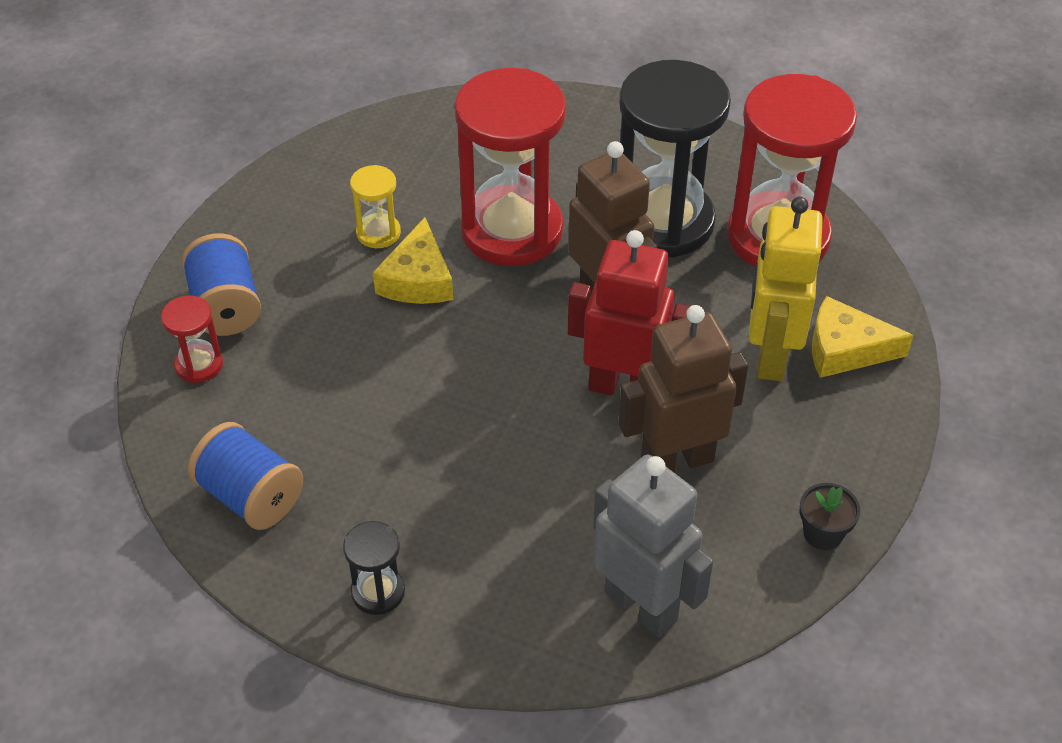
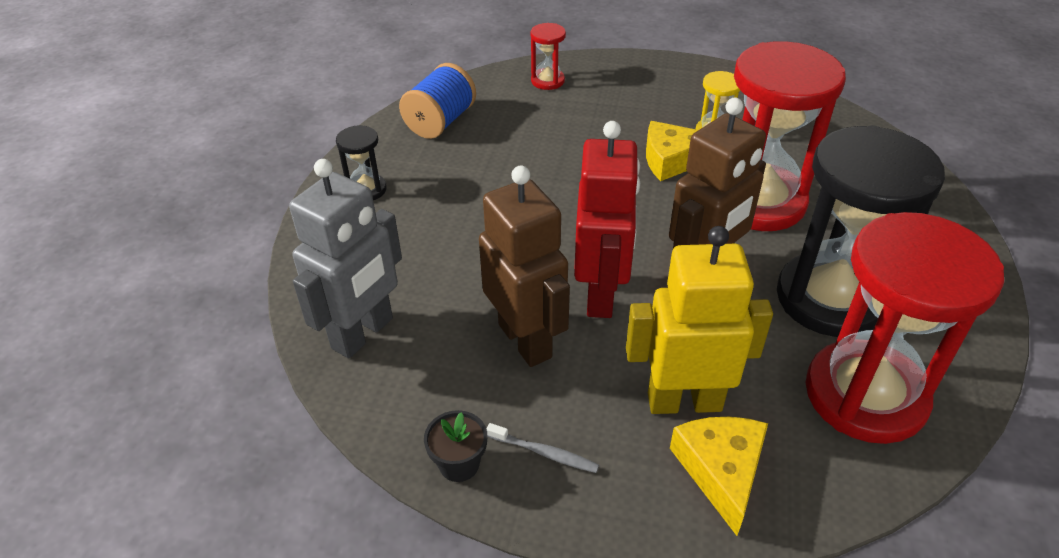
camera: 80 degrees right, 5 degrees down
blue spool [182,233,261,336] -> none
none -> grey toothbrush [486,423,599,473]

